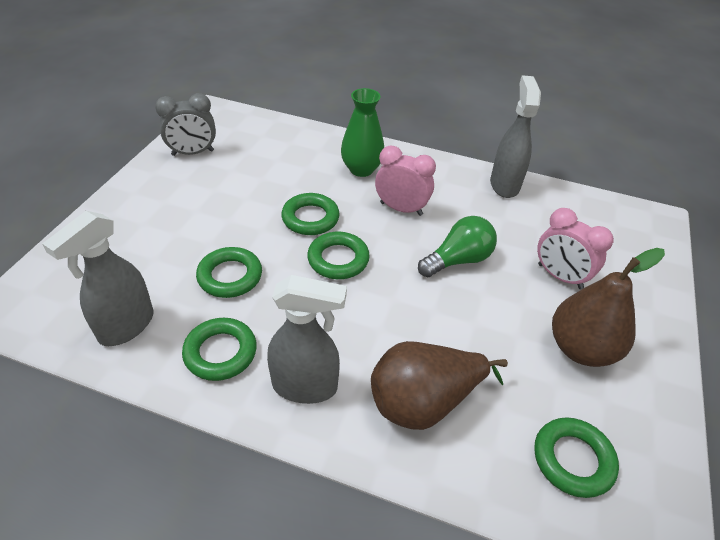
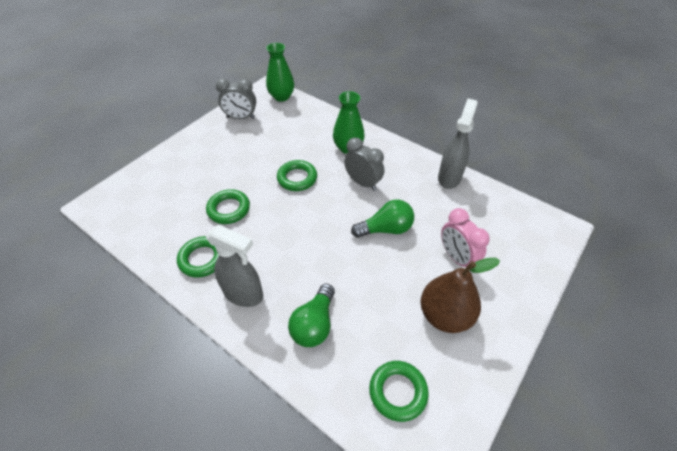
camera: 20 degrees right, 5 degrees up
grey spray bottle [42,211,154,346] -> none
green ring [307,232,370,279] -> none
brown pear [371,341,508,430] -> green light bulb [288,284,335,347]
pink clock [375,146,436,216] -> grey clock [344,137,384,191]
none -> green vase [266,43,294,102]

